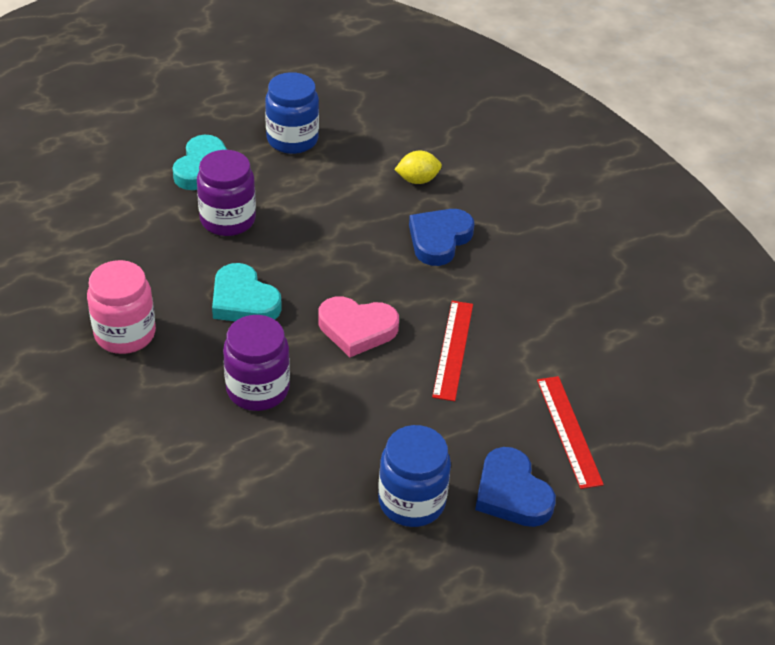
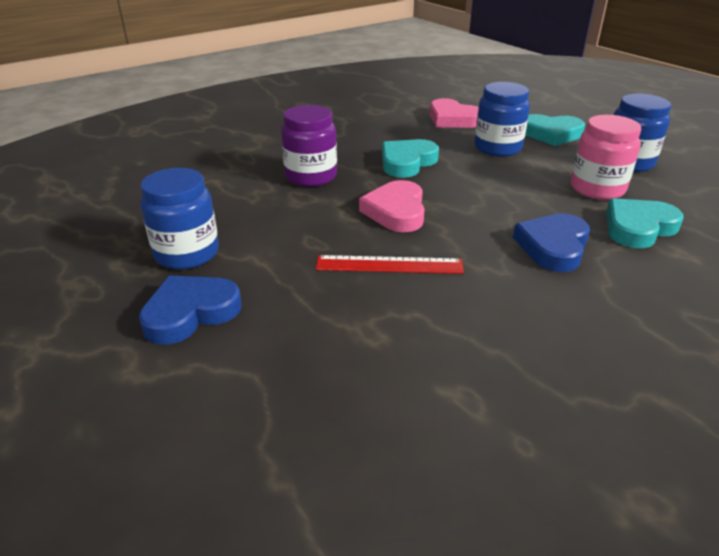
camera: 85 degrees right, 10 degrees down
pink jar [87,260,156,354] -> pink jar moved to [571,115,641,200]
purple jar [197,150,256,236] -> blue jar [474,82,530,157]
yellow lemon [394,151,442,184] -> turquoise heart [606,198,684,248]
blue heart [409,209,474,266] -> blue heart turned 90 degrees counterclockwise [513,213,590,272]
red ruler [537,376,604,489] -> none
none -> pink heart [430,98,479,128]

